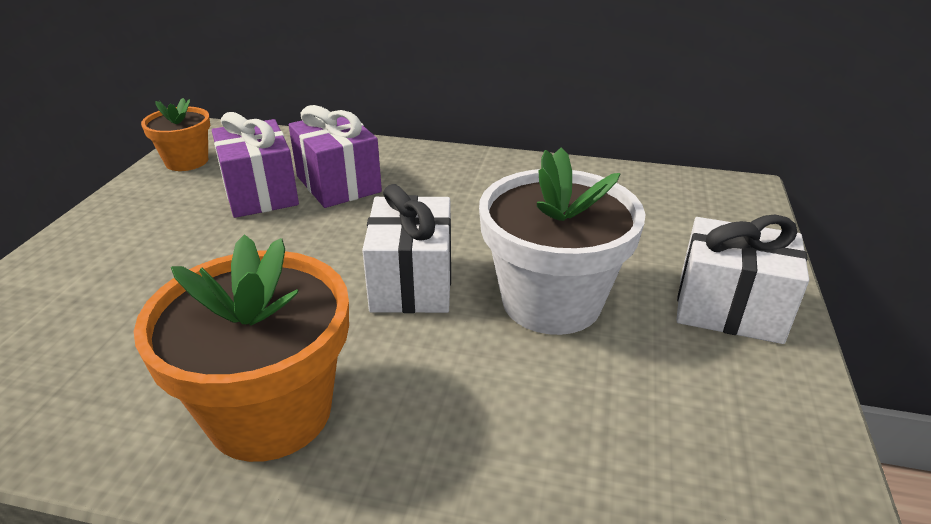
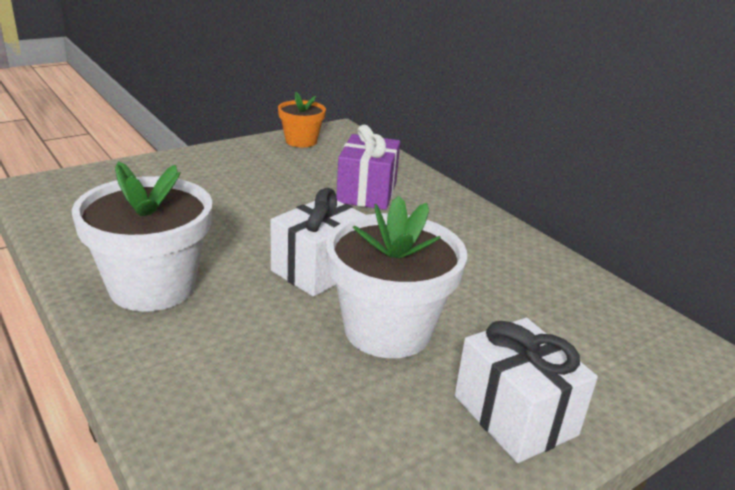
camera: 40 degrees right, 5 degrees down
orange flower pot [134,234,349,462] -> white flower pot [72,161,212,312]
purple gift [212,112,299,218] -> none

